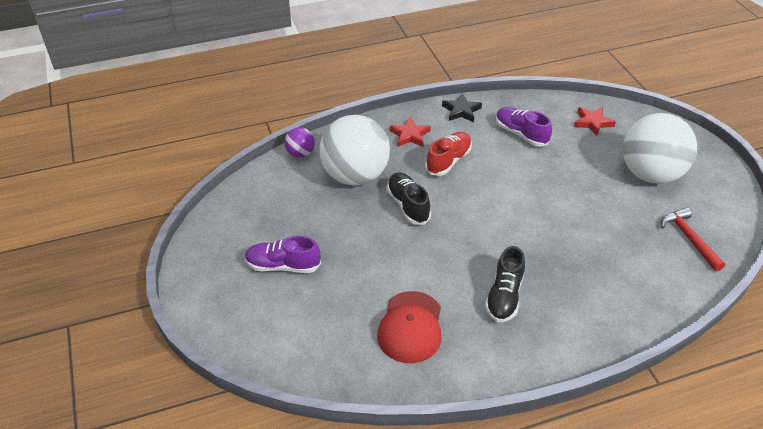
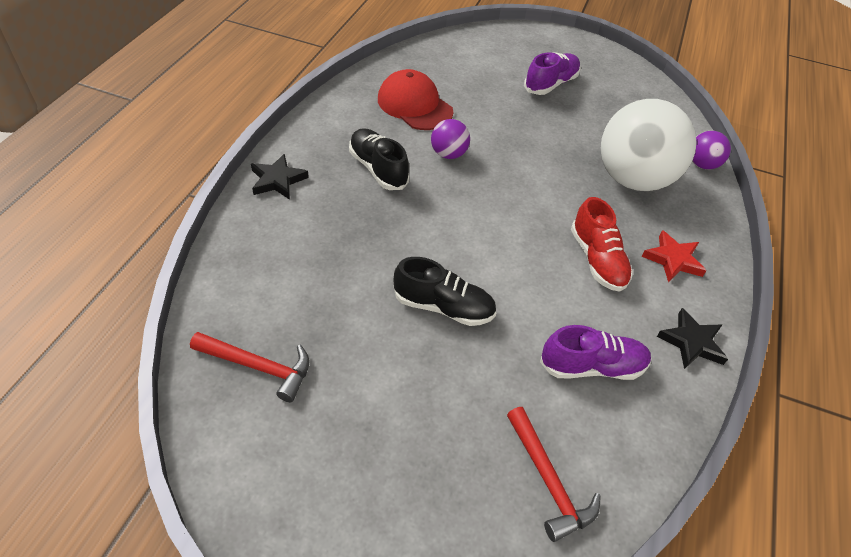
camera: 125 degrees right, 5 degrees up
black shoe [387,172,431,225] -> black shoe moved to [394,257,496,326]
red star [574,107,616,136] -> red hammer [507,407,601,542]
white ball [623,113,697,184] -> none
none -> black star [251,154,309,200]
none -> purple ball [431,119,470,159]

